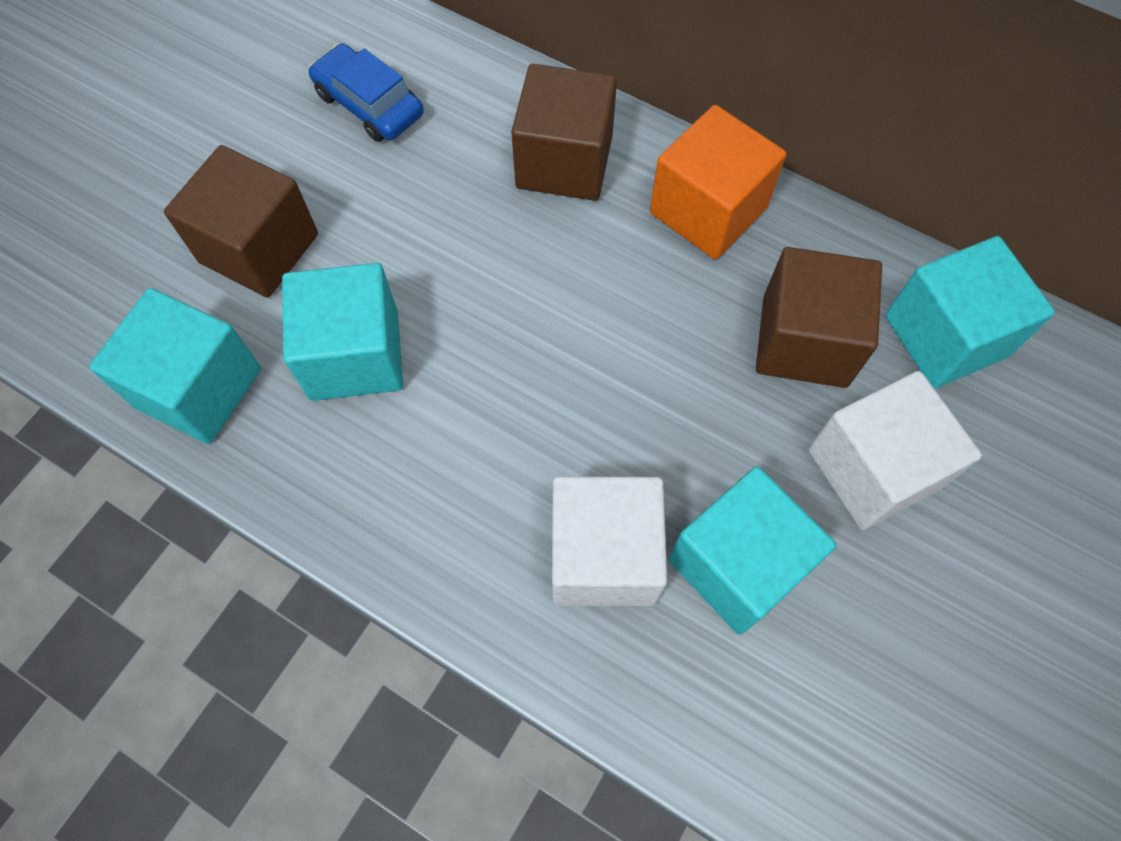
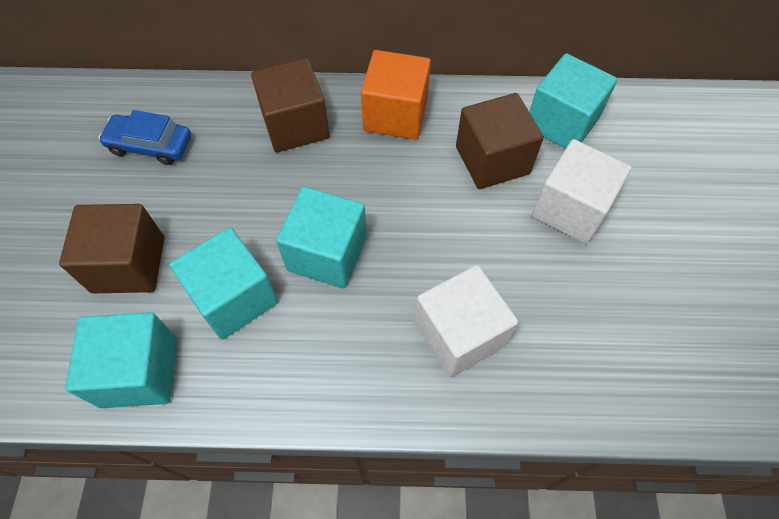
camera: 30 degrees left, 5 degrees down
turquoise cube [669,467,836,635] -> turquoise cube moved to [276,187,367,289]

